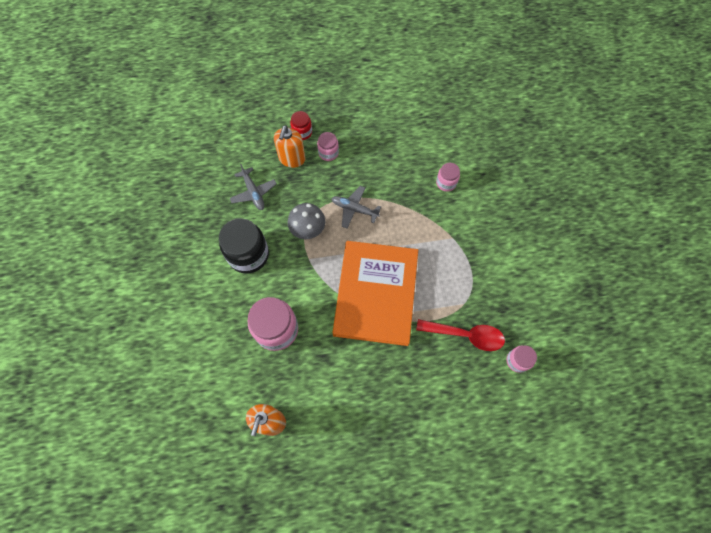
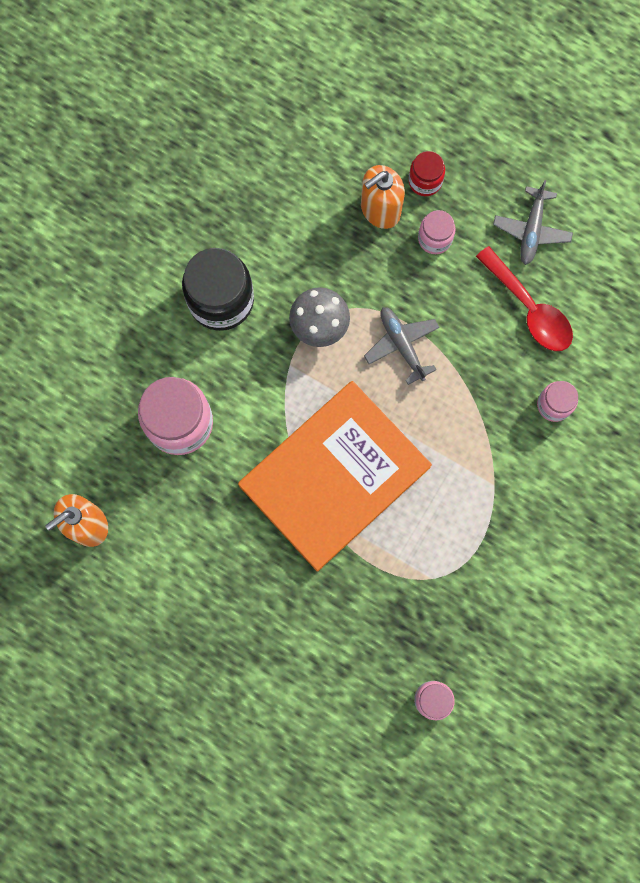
camera: 40 degrees right, 10 degrees up
grey plane [230,164,277,210] -> grey plane moved to [493,180,573,265]
red spoon [416,319,505,351] -> red spoon moved to [476,246,573,351]

